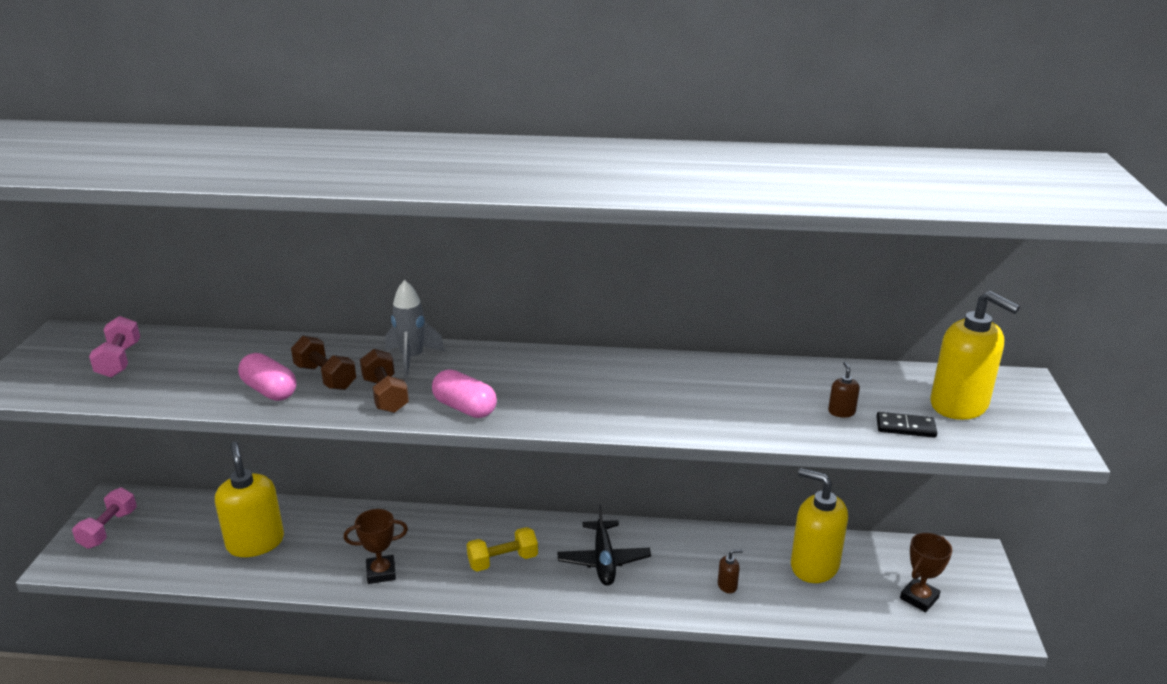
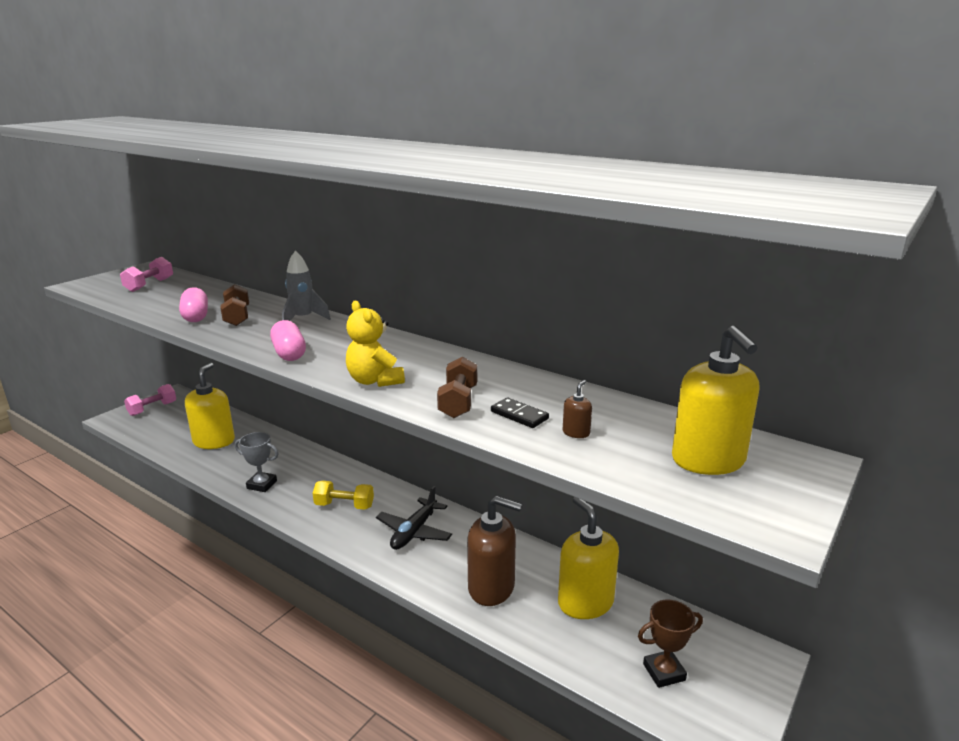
camera: 30 degrees right, 5 degrees down
brown trophy [344,509,408,584] -> grey trophy [235,432,279,492]
brown dumbbell [360,349,409,413] -> brown dumbbell moved to [437,357,478,418]
brown soap dispenser [718,549,743,593] -> brown soap dispenser [467,496,522,606], size x2.48
black domino [876,412,937,438] -> black domino moved to [491,397,549,428]
none -> yellow teddy bear [346,301,405,387]

